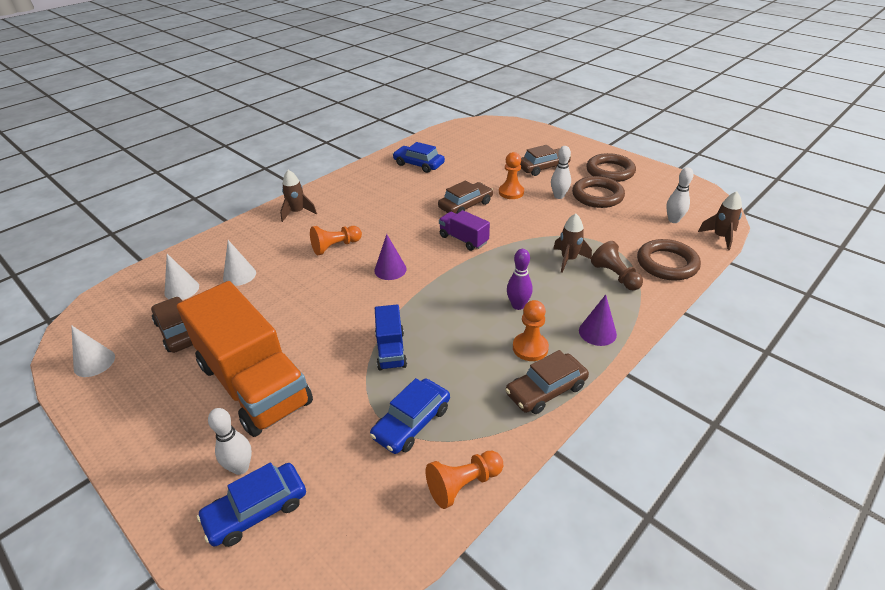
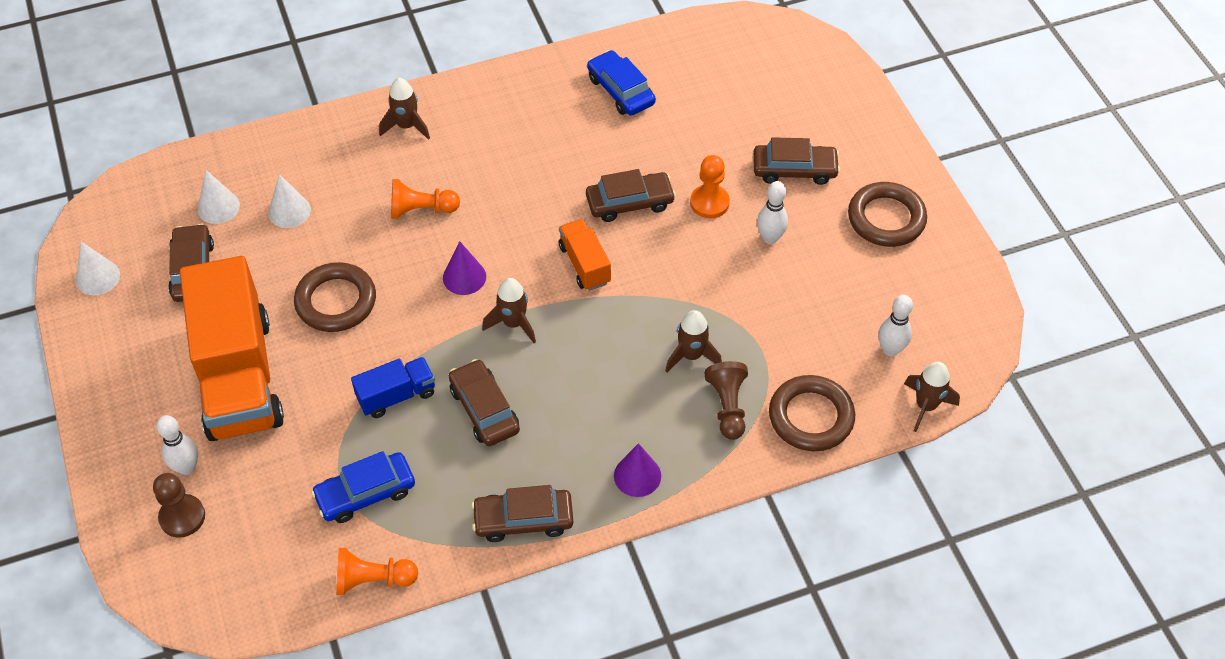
camera: 25 degrees right, 15 degrees up
blue car [197,462,306,547] -> brown pawn [153,473,205,538]
blue truck [375,304,407,370] -> blue truck turned 135 degrees counterclockwise [351,357,435,418]
purple truck [439,210,490,251] -> orange truck [559,219,611,291]
purple bowling pin [507,249,532,310] -> none
orange pawn [513,300,549,361] -> none
brown ring [572,176,625,208] -> brown ring moved to [294,262,376,332]
none -> brown car [449,359,520,446]
none -> brown rocket [482,278,536,343]

